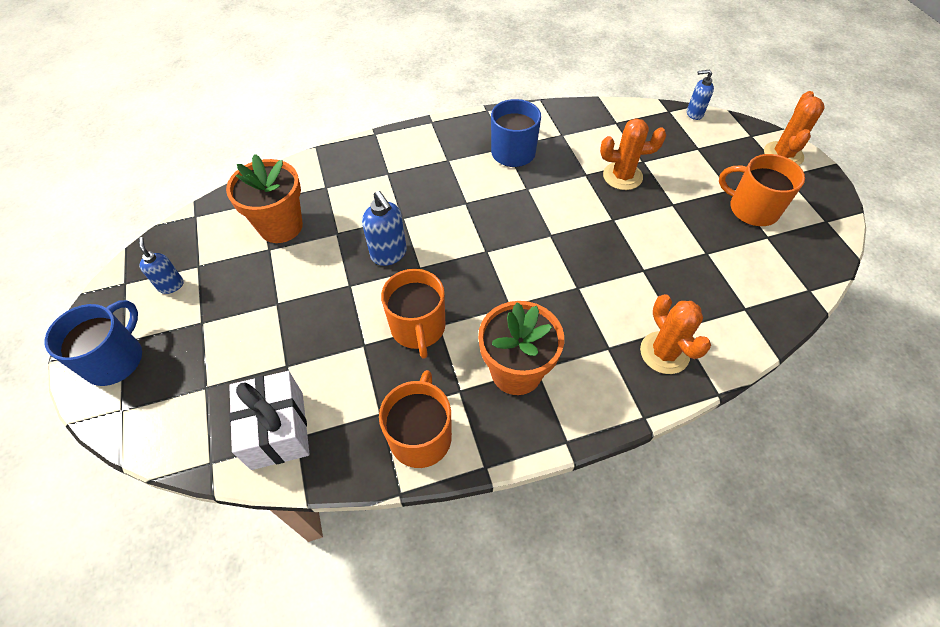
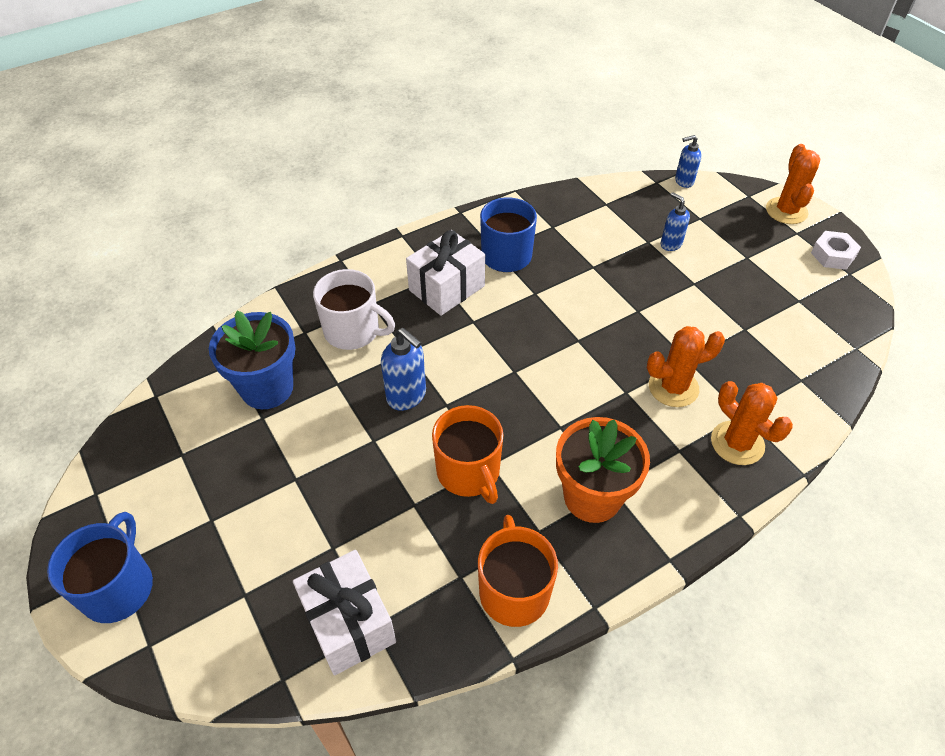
camera: 15 degrees left, 5 degrees down
blue soap dispenser [139,237,183,294] -> blue soap dispenser moved to [661,192,690,251]
orange flower pot [226,154,303,243] -> blue flower pot [209,311,295,409]
orange cactus [600,118,666,190] -> orange cactus moved to [647,326,725,407]
orange mug [719,154,805,226] -> none
none -> white mug [313,269,395,350]
none -> white gift [406,230,485,316]
none -> white nut [811,231,861,270]

